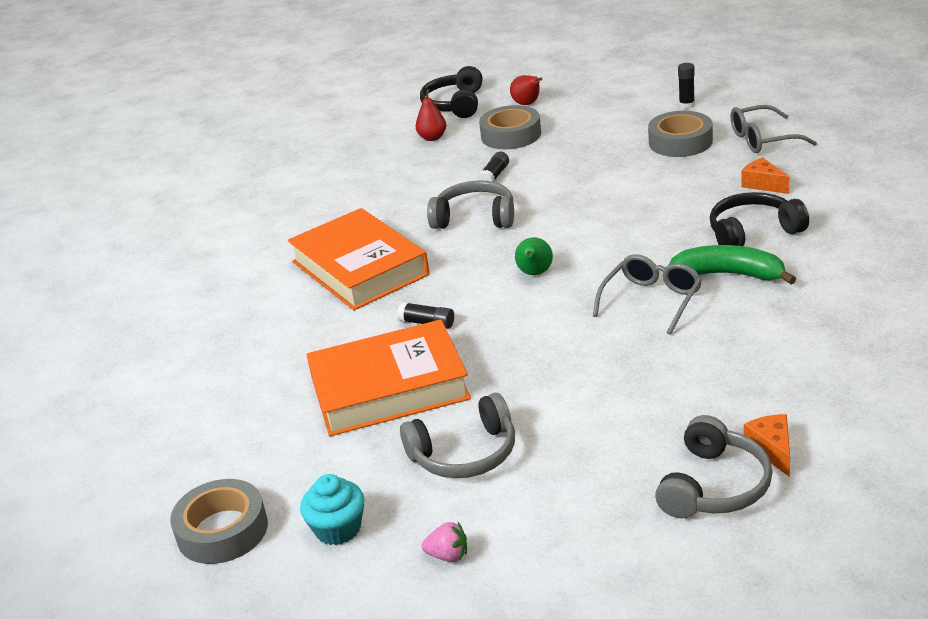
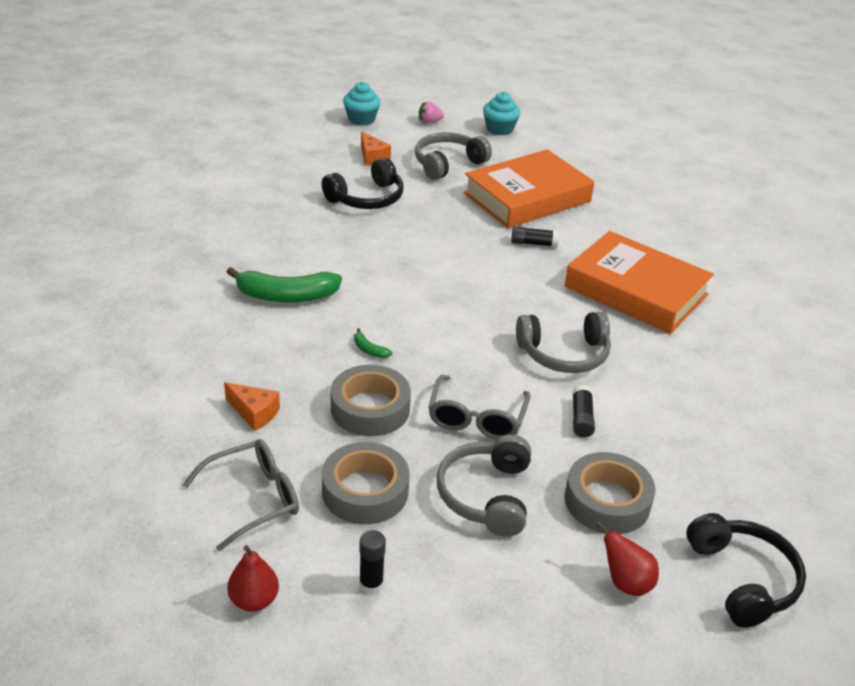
camera: 155 degrees right, 5 degrees up
grey tape [170,479,268,564] -> grey tape moved to [331,365,411,436]
red pear [415,89,446,141] -> red pear moved to [227,545,279,612]
green pear [515,237,553,275] -> none
grey glasses [593,254,702,335] -> grey glasses moved to [428,375,531,439]
grey headphones [655,415,773,519] -> grey headphones moved to [437,434,531,537]
black headphones [710,192,809,246] -> black headphones moved to [322,158,404,209]
orange cheese [744,414,790,477] -> orange cheese moved to [361,131,391,165]
none -> turquoise cupcake [343,82,381,126]
none -> green banana [354,328,392,358]

